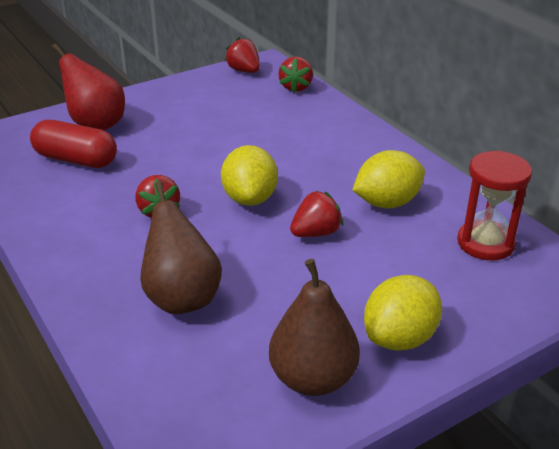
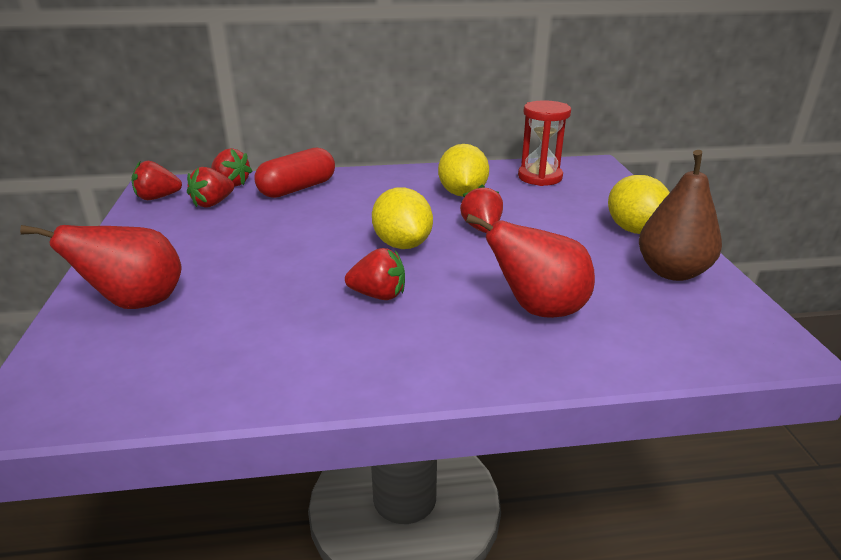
camera: 65 degrees left, 5 degrees down
red capsule [30,120,117,168] -> red capsule moved to [254,148,335,198]
brown pear [140,181,222,314] -> red pear [466,214,595,318]
yellow lemon [221,145,278,206] -> yellow lemon turned 45 degrees clockwise [372,187,433,249]
none -> red strawberry [187,167,234,208]

